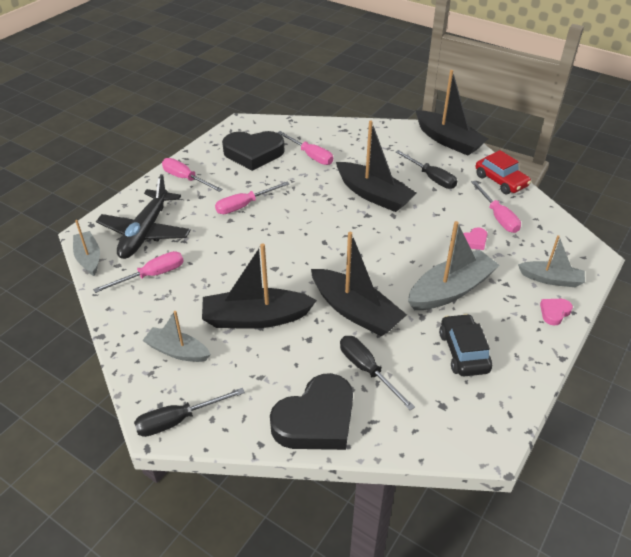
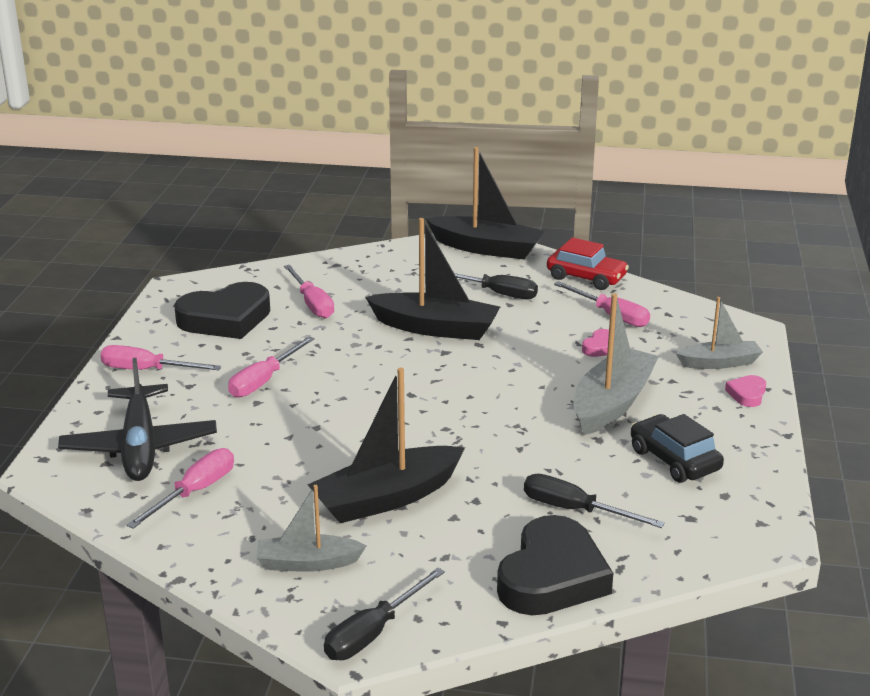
camera: 25 degrees left, 15 degrees down
grey boat [73,220,100,276] -> none
pink screwdriver [277,131,333,165] -> pink screwdriver turned 45 degrees clockwise [284,265,334,318]
black boat [311,232,407,336] -> none

